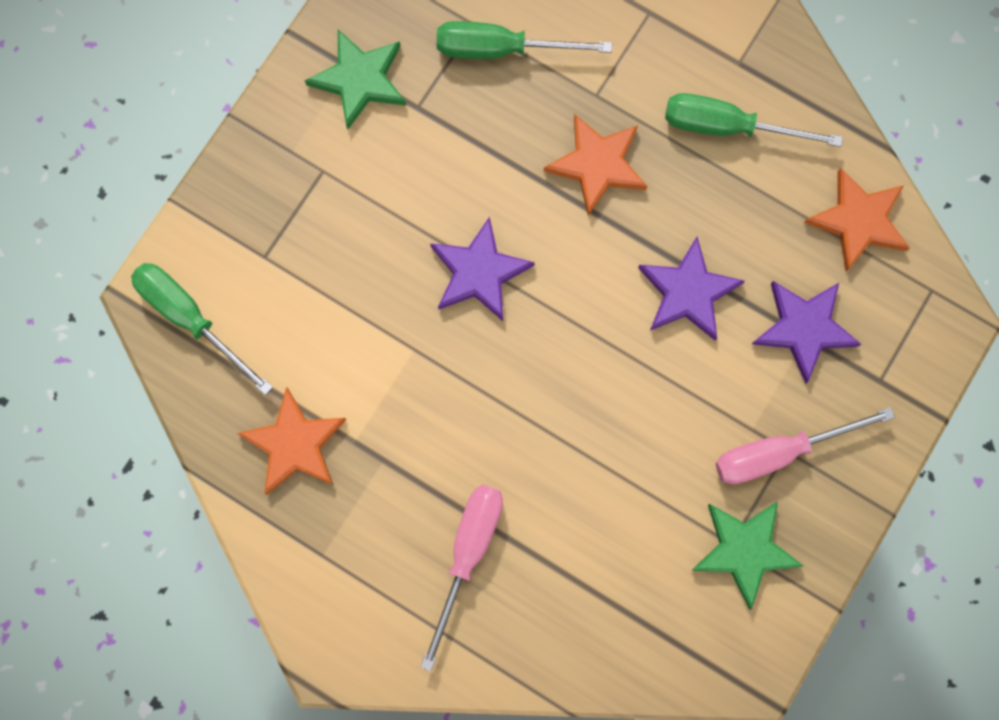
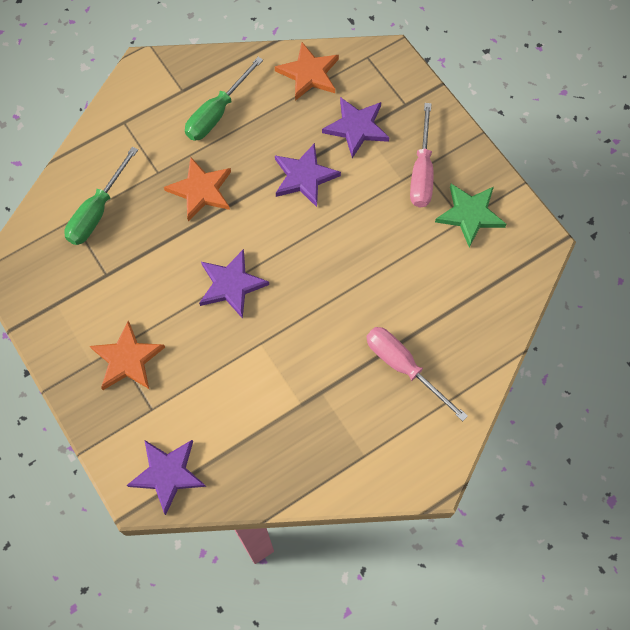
camera: 65 degrees left, 10 degrees down
green screwdriver [131,263,273,395] -> purple star [127,440,206,515]
orange star [237,387,347,495] -> orange star moved to [90,321,165,390]
green star [305,29,406,130] -> none

